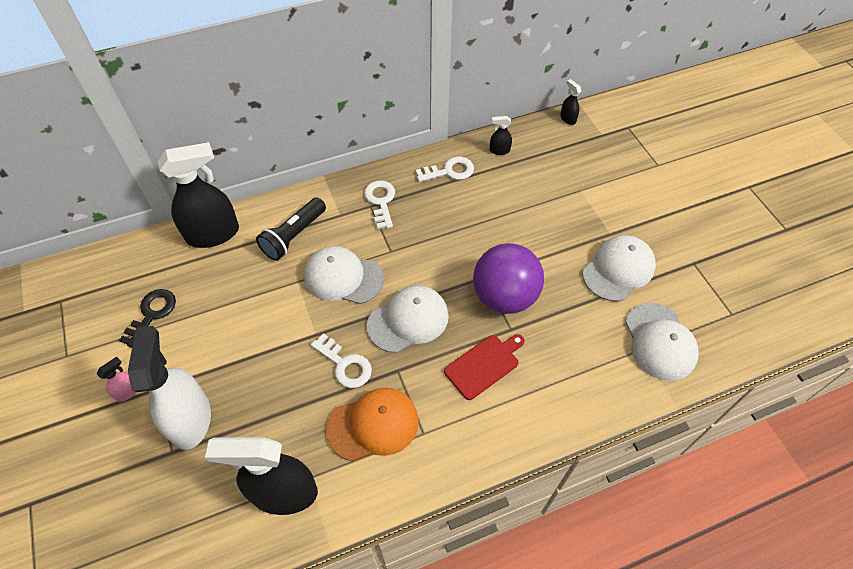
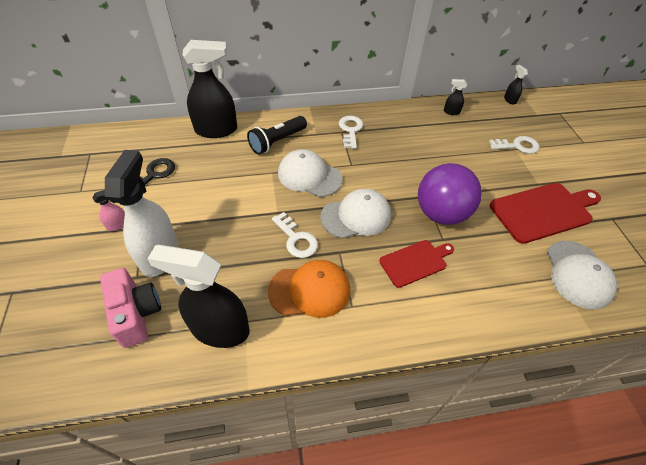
camera: 10 degrees right, 5 degrees down
white key [416,157,474,182] -> white key moved to [489,136,540,154]
white cap [583,235,656,301] -> red cutting board [490,183,601,244]
none -> pink camera [100,268,161,348]

